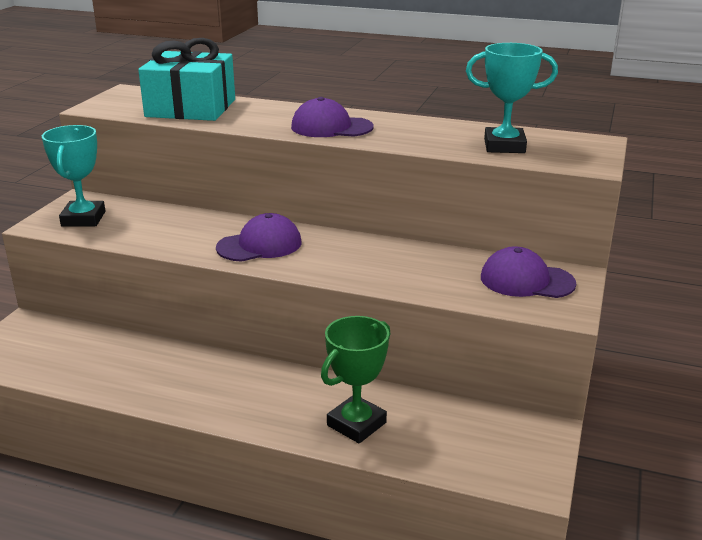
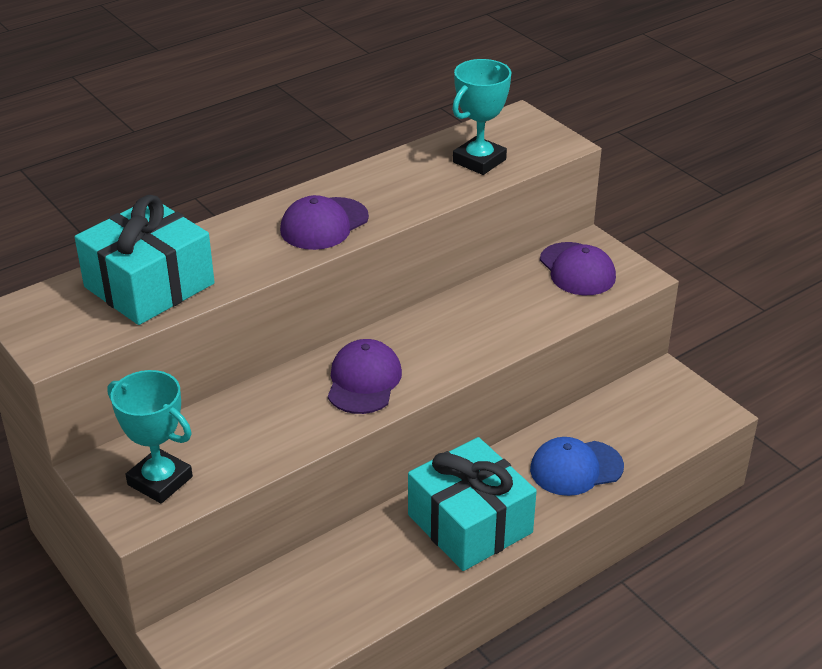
camera: 55 degrees left, 10 degrees up
green trophy [321,316,391,444] -> blue cap [530,437,624,496]
purple cap [481,246,576,298] -> purple cap turned 75 degrees counterclockwise [540,242,616,295]
none -> turquoise gift [408,437,537,571]

